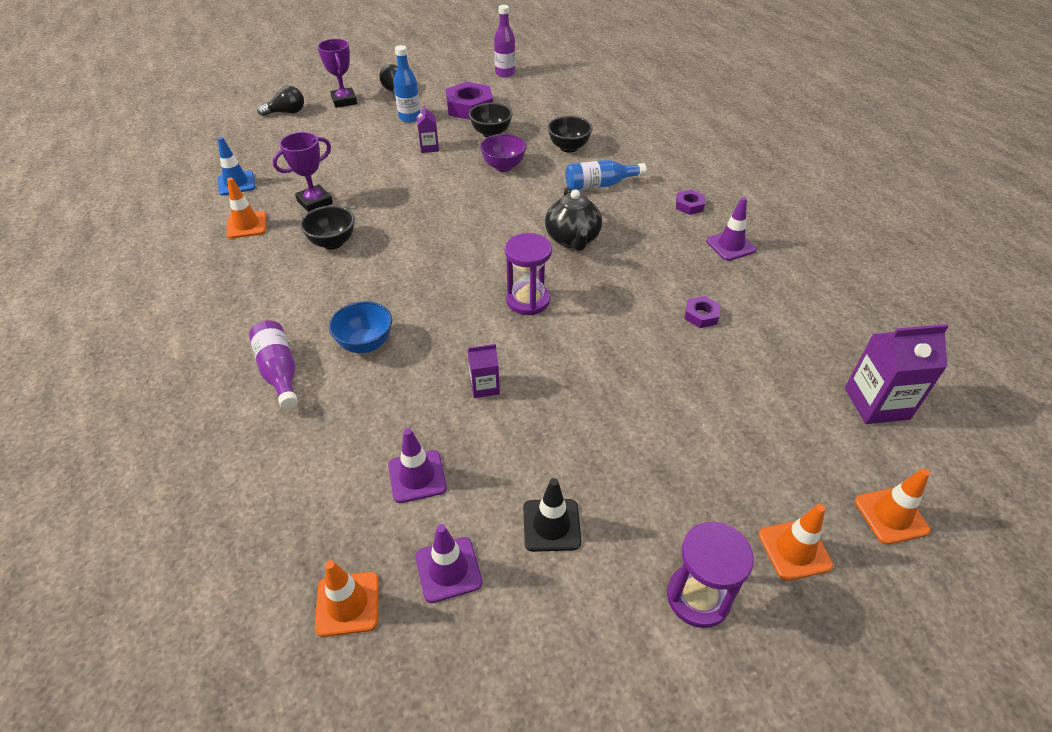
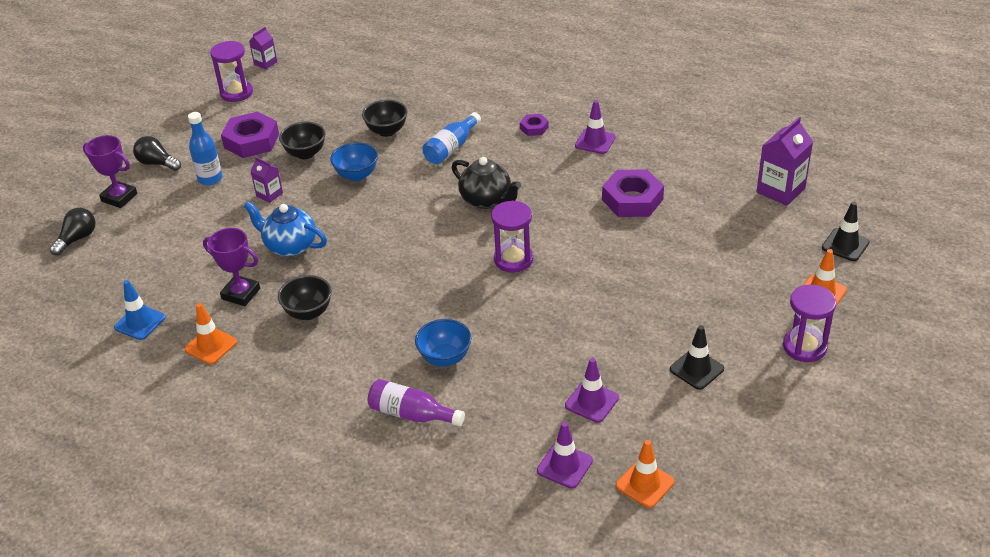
camera: 40 degrees left, 5 degrees down
purple trophy [272,132,333,212] -> purple trophy turned 75 degrees counterclockwise [203,228,260,306]
purple traffic cone [415,524,482,603] -> purple traffic cone moved to [537,422,593,489]
purple carton [468,344,500,398] -> purple carton moved to [249,27,277,70]
purple bowl [480,134,527,172] -> blue bowl [330,142,378,181]
purple bottle [494,5,515,77] -> purple hourglass [210,41,253,102]
purple nut [685,296,720,328] -> purple nut [602,169,664,217], size x1.98
orange traffic cone [855,468,930,545] -> black traffic cone [822,202,870,261]
none -> blue teapot [244,201,327,257]

